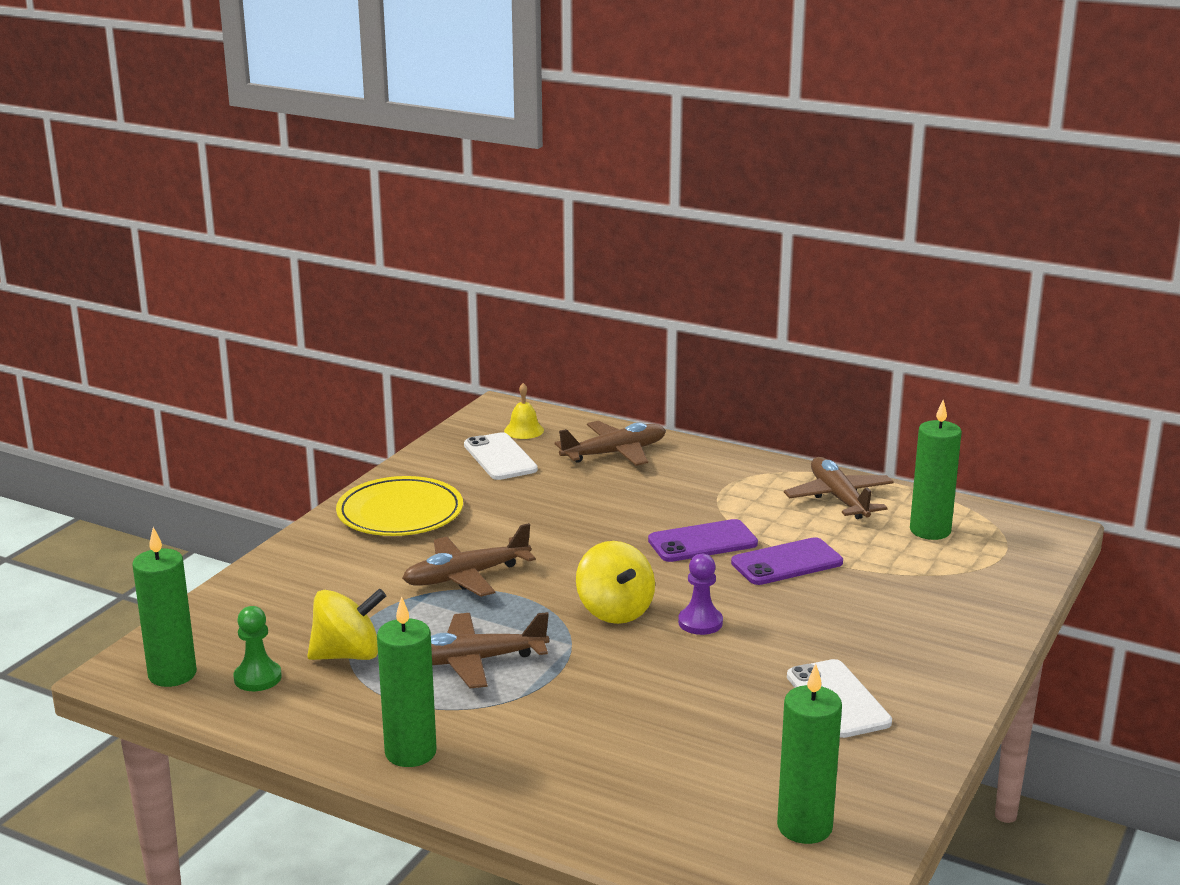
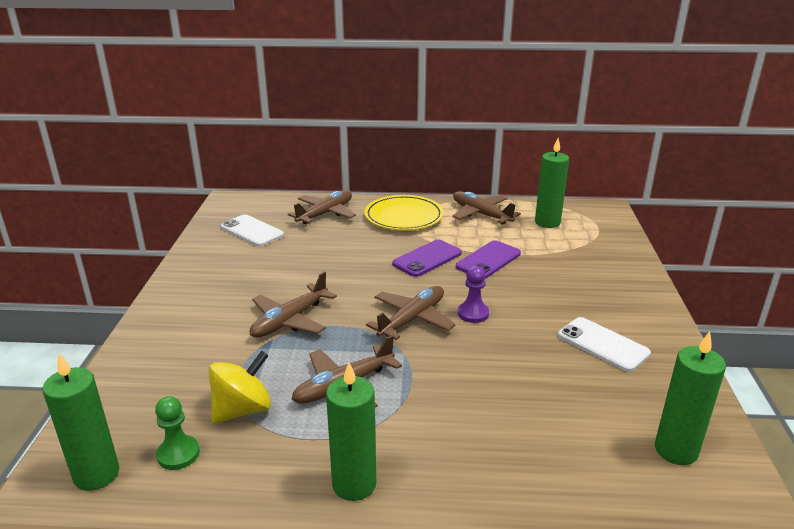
camera: 25 degrees left, 5 degrees up
yellow plate [336,476,463,536] -> yellow plate moved to [364,195,444,231]
yellow bell [504,383,544,439] -> none
yellow spinning top [576,541,655,624] -> brown plane [366,286,456,340]

